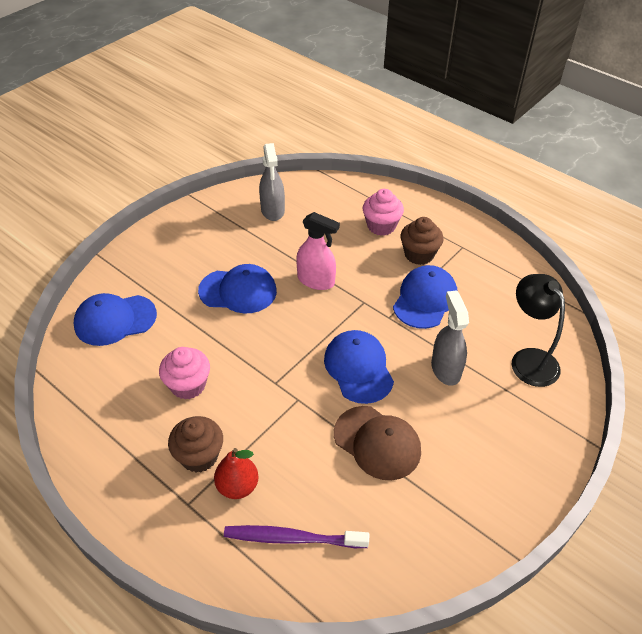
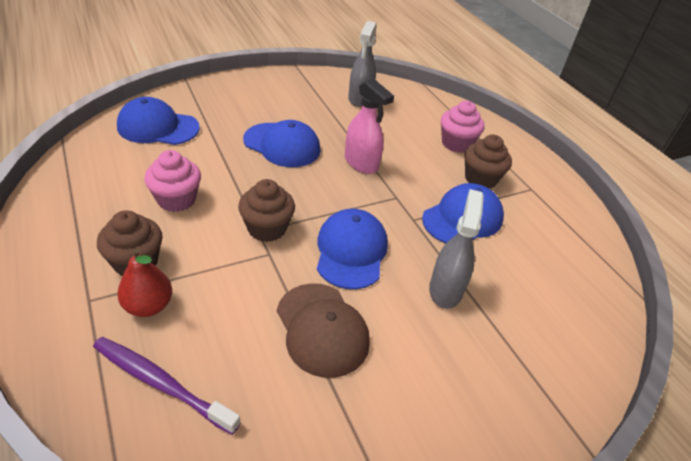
camera: 20 degrees right, 5 degrees down
black lamp [512,274,565,387] -> none
none -> brown cupcake [238,179,295,242]

